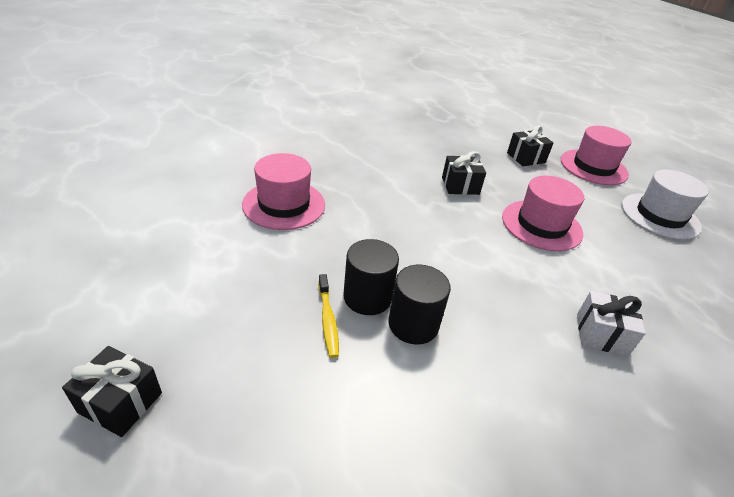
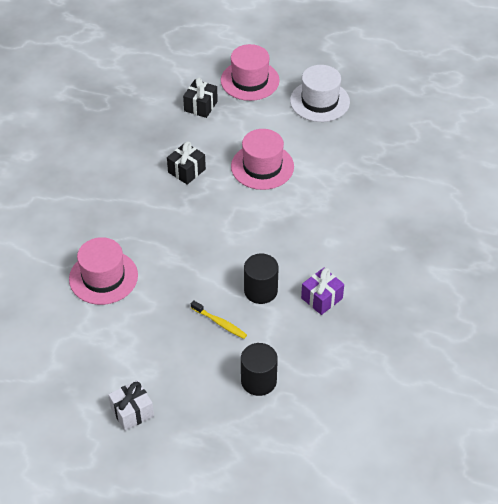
camera: 40 degrees left, 10 degrees up
black gift [62,346,162,437] -> none
black cylinder [343,239,399,315] -> black cylinder moved to [241,343,278,396]
white gift [577,291,646,356] -> white gift moved to [108,380,154,431]
none -> purple gift [301,268,344,315]

